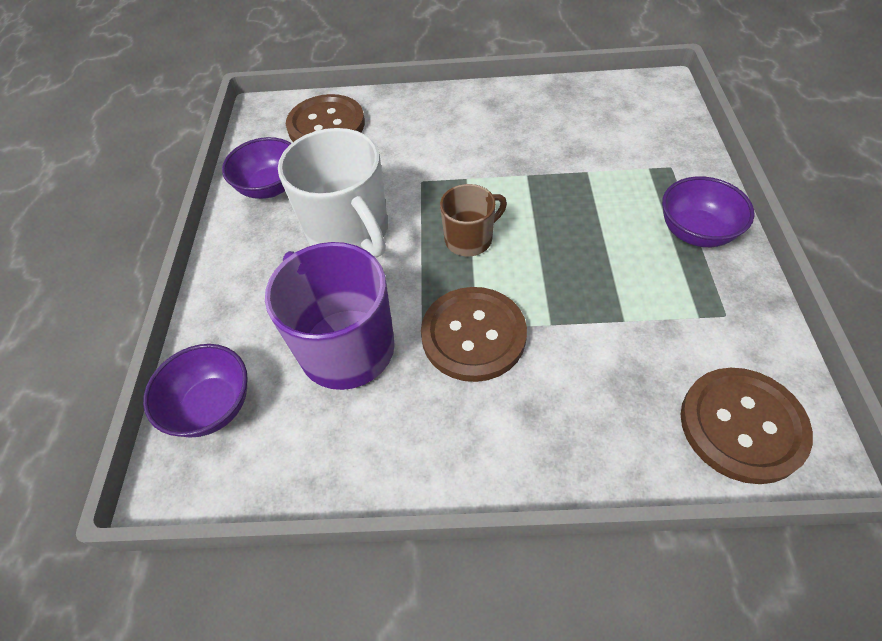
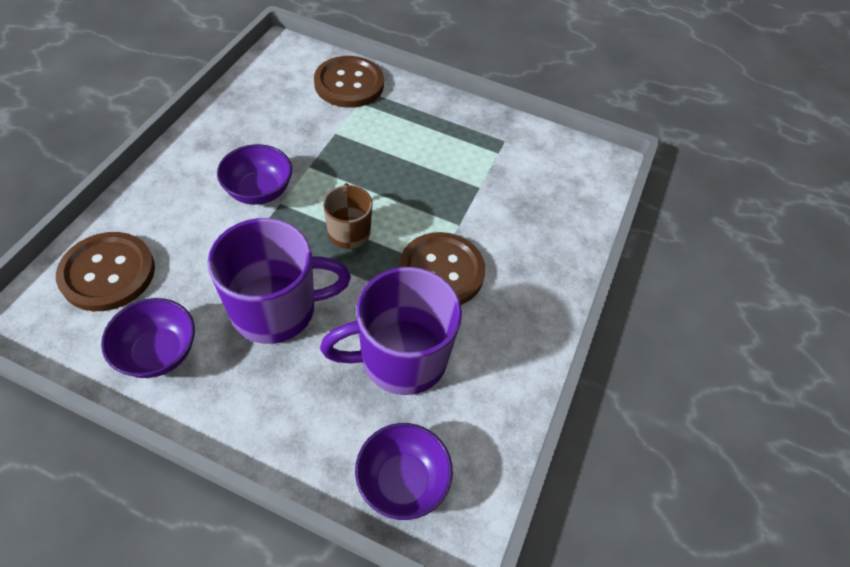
camera: 75 degrees left, 0 degrees up
white mug [278,128,388,257] -> purple mug [207,218,351,344]
purple bowl [662,176,755,247] -> purple bowl moved to [217,144,292,205]
brown button [681,368,813,484] -> brown button moved to [314,56,384,108]

